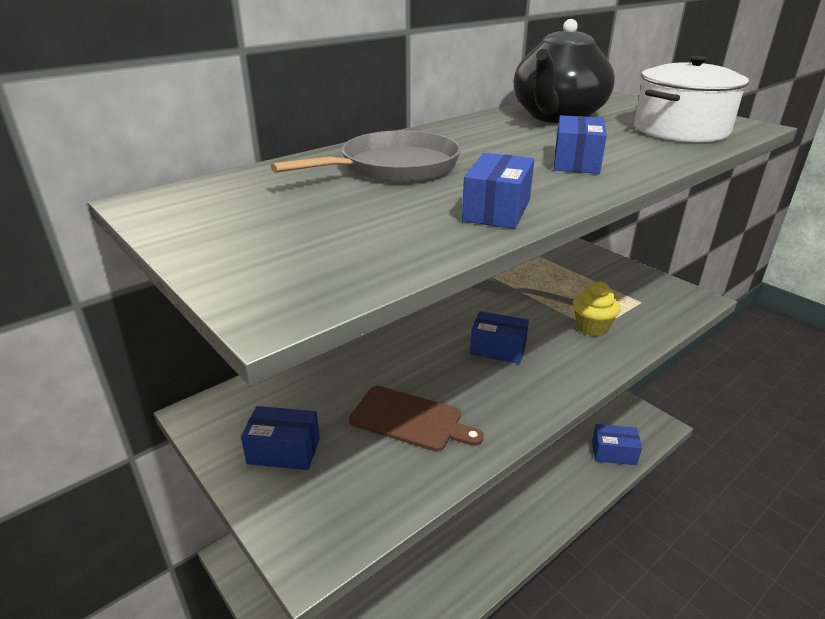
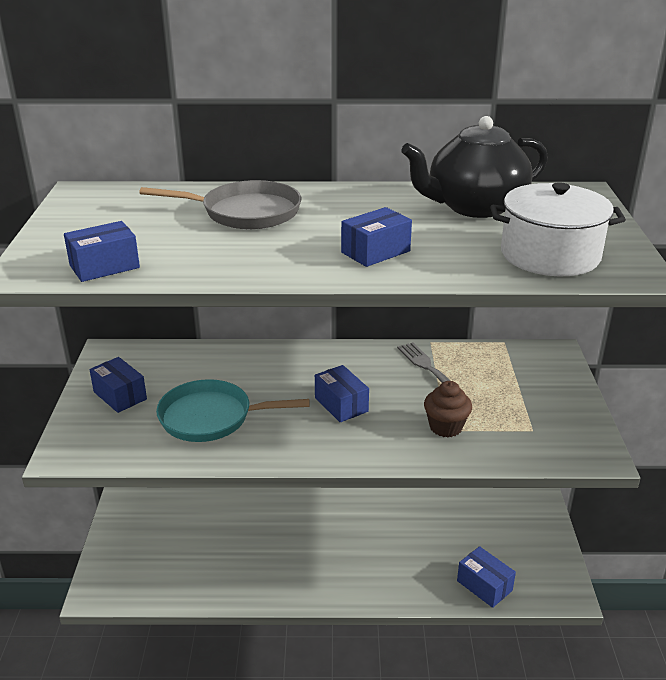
camera: 40 degrees right, 0 degrees up
brown cutting board [349,386,484,452] -> turquoise pan [156,379,310,442]
blue box [462,153,534,229] -> blue box moved to [64,221,140,282]
yellow cupcake [573,281,620,336] -> brown cupcake [424,381,472,437]

